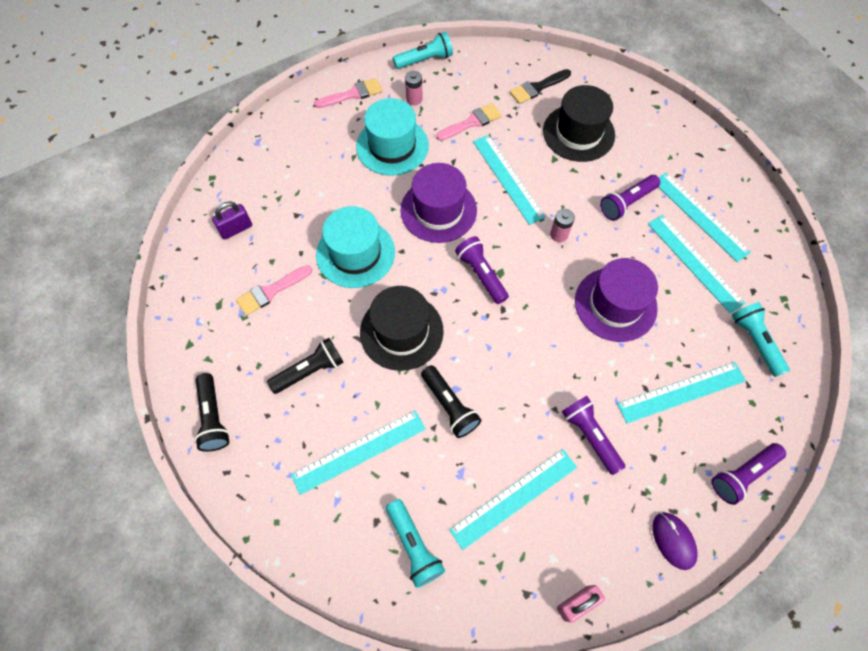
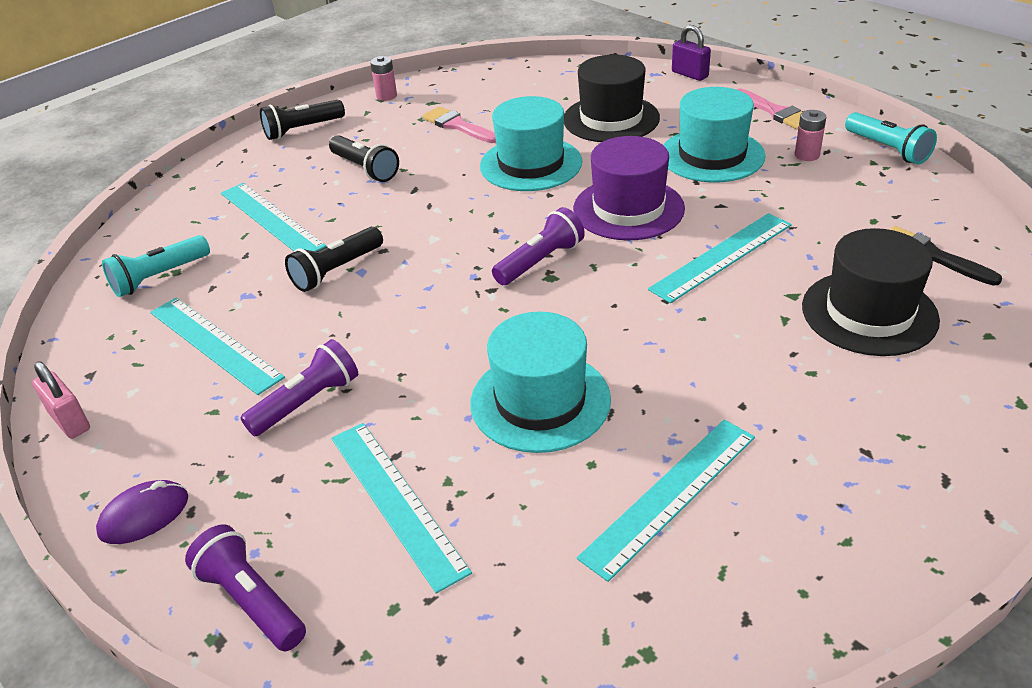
camera: 80 degrees right, 25 degrees down
purple padlock [212,201,252,239] -> purple padlock moved to [672,25,711,81]
black hat [360,286,444,371] -> black hat moved to [564,55,660,142]
pink brush [436,103,501,141] -> none
pink battery [550,209,575,242] -> pink battery moved to [370,56,397,101]
purple hat [575,258,658,342] -> turquoise hat [471,312,611,453]
purple flashlight [600,175,660,221] -> none
turquoise ruler [658,173,751,262] -> none
turquoise flashlight [732,302,790,377] -> none

